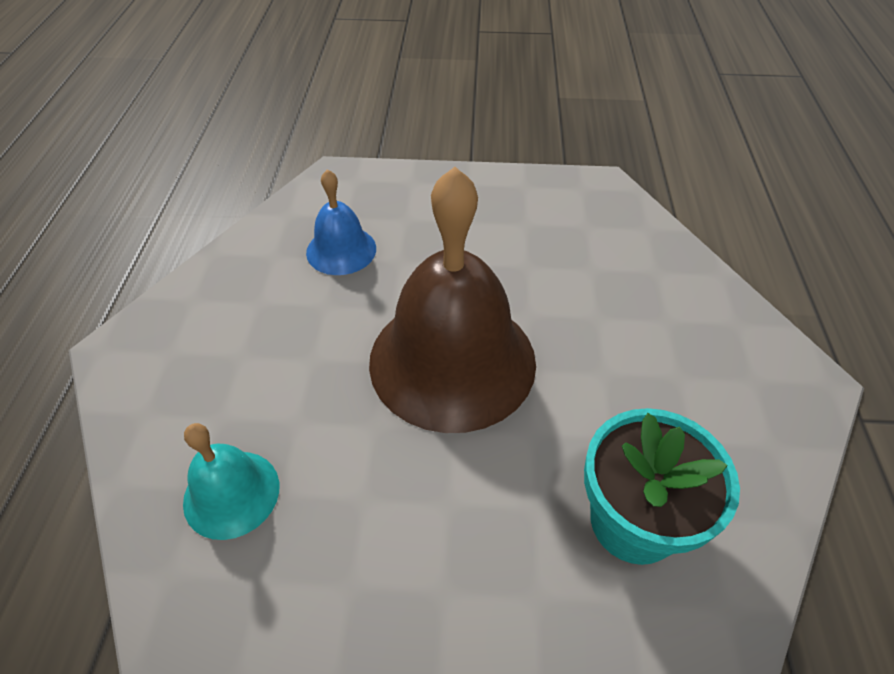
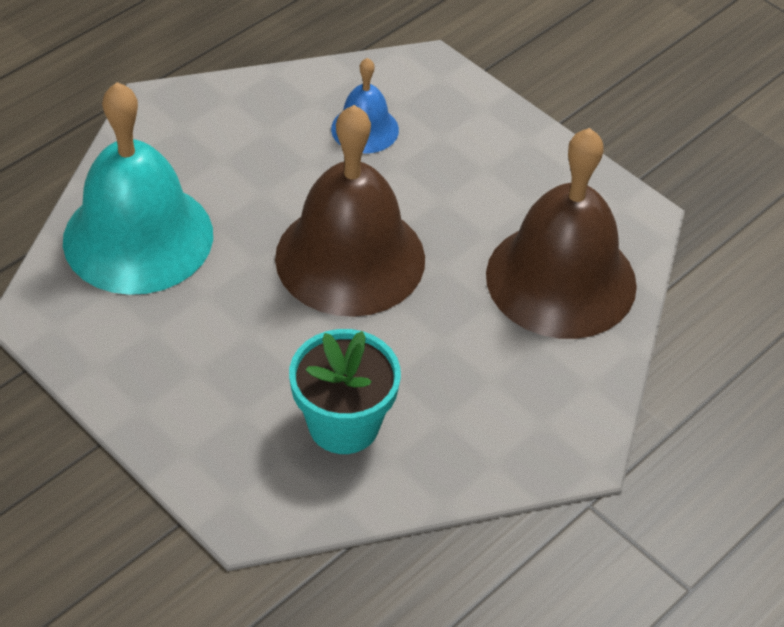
camera: 40 degrees right, 0 degrees up
turquoise bell [183,423,279,540] -> turquoise bell [63,82,213,295], size x2.06
none -> brown bell [486,128,637,339]

